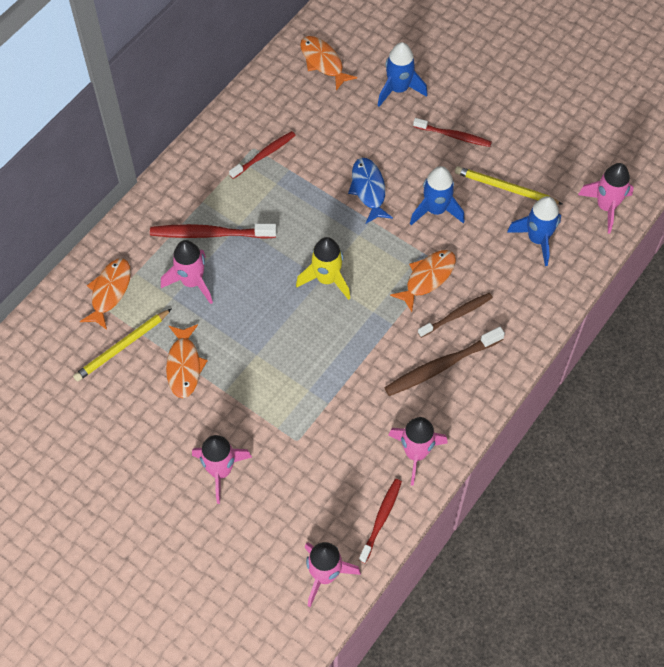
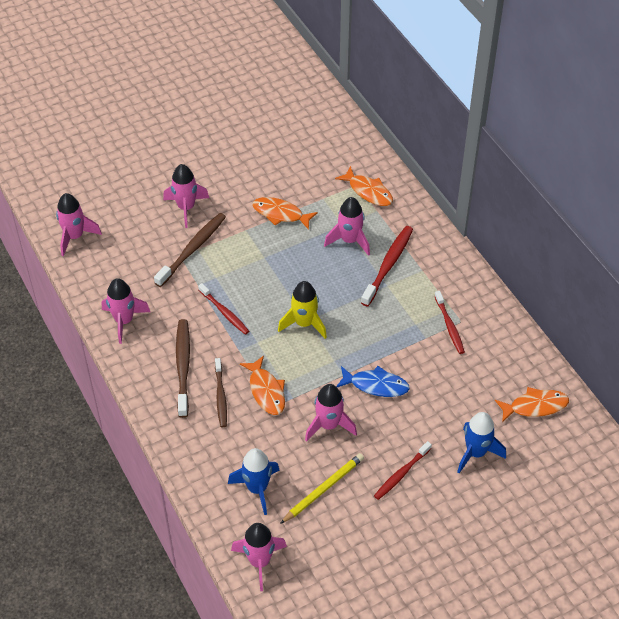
camera: 115 degrees right, 10 degrees down
yellow pencil [73,308,172,382] -> none
red toothbrush [359,479,402,563] -> red toothbrush moved to [198,283,249,335]
blue rocket [410,166,465,225] -> pink rocket [305,384,357,442]
none -> brown toothbrush [154,213,226,287]

